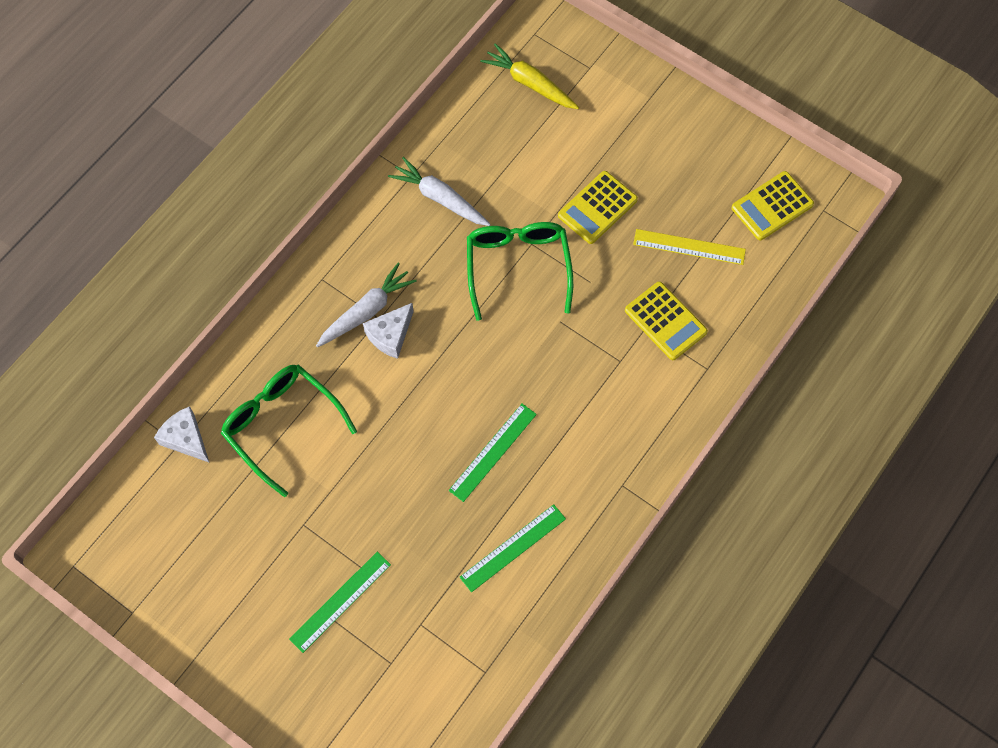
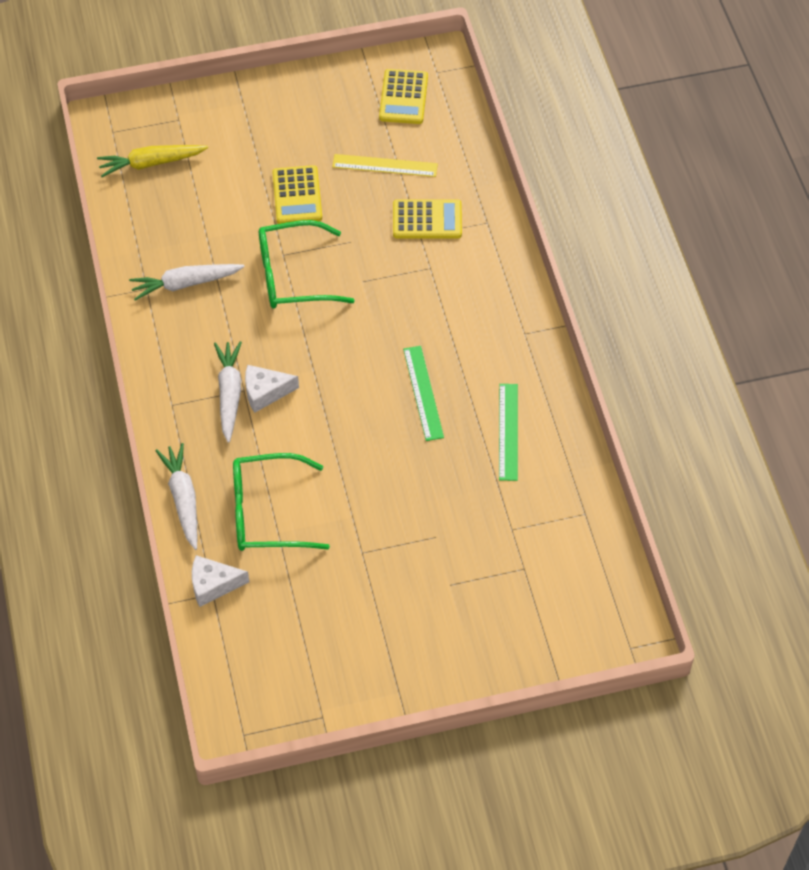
camera: 50 degrees left, 10 degrees down
green ruler [289,552,391,653] -> none
white cheese [363,303,414,359] -> white cheese turned 90 degrees clockwise [245,365,299,413]
green glasses [467,222,573,321] -> green glasses turned 45 degrees counterclockwise [259,220,355,309]
yellow ruler [633,229,746,265] -> yellow ruler turned 45 degrees clockwise [332,154,438,177]
none -> white carrot [155,443,197,550]

